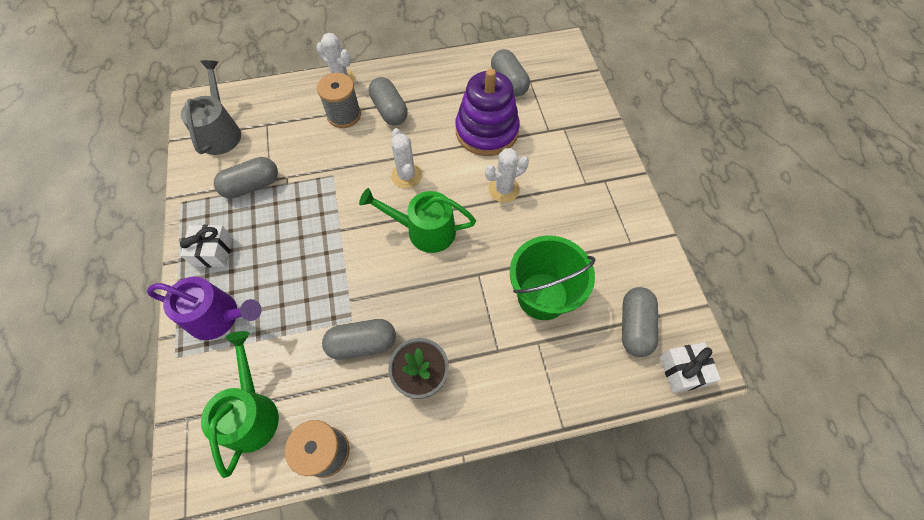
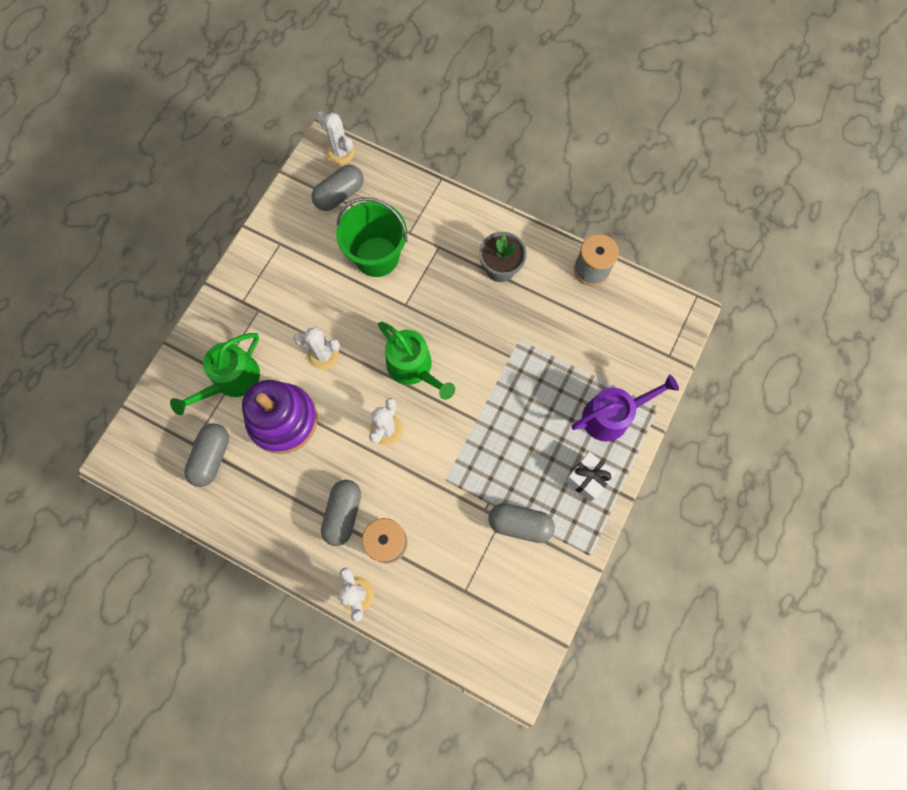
camera: 140 degrees left, 10 degrees up
purple watering can [147,277,261,340] -> purple watering can turned 105 degrees clockwise [571,374,679,442]
grey watering can [181,60,241,155] -> none
green watering can [201,331,279,478] -> green watering can moved to [170,333,260,415]
grey capsule [322,319,396,360] -> none
white gift [659,342,721,393] -> white cactus [317,111,355,165]

